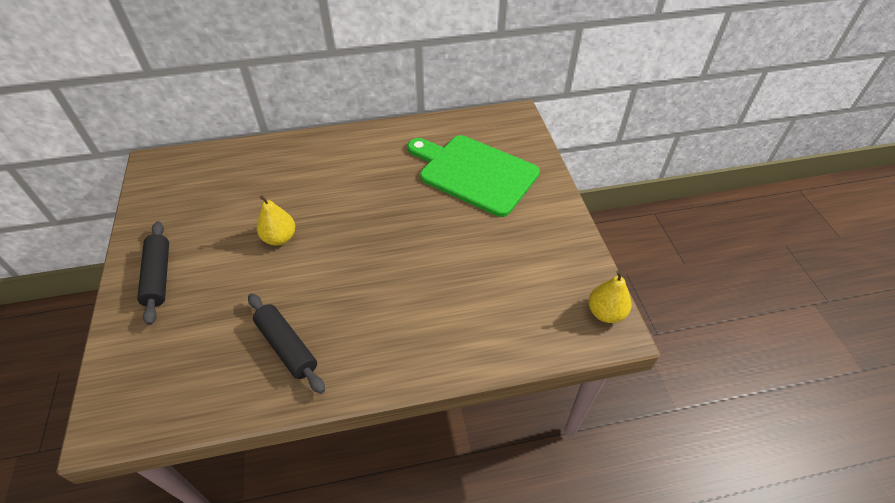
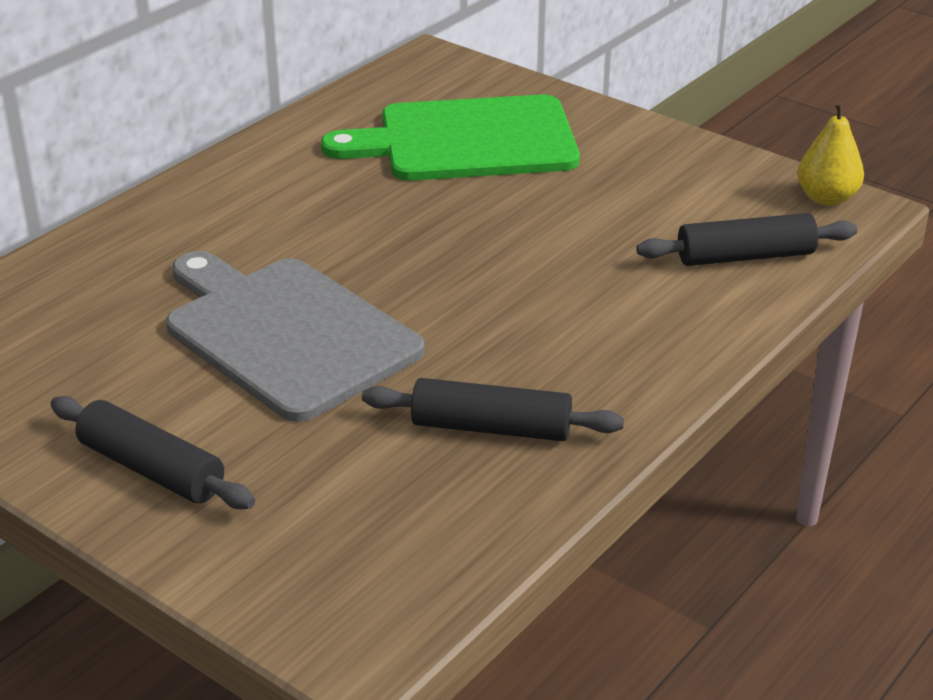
camera: 40 degrees left, 15 degrees down
yellow pear [257,195,295,246] -> grey cutting board [166,251,425,422]
none -> black rolling pin [636,213,857,266]

